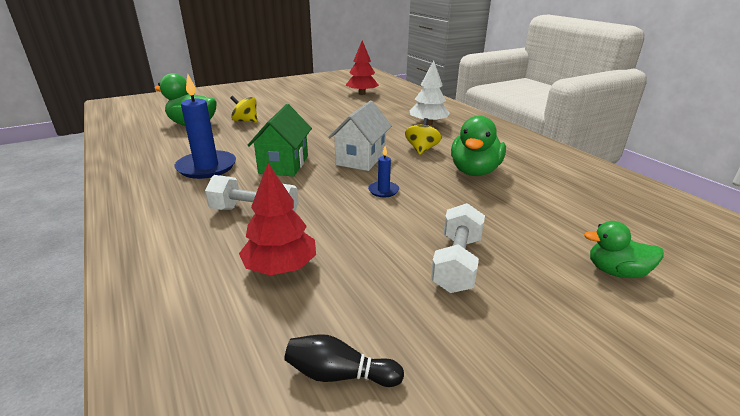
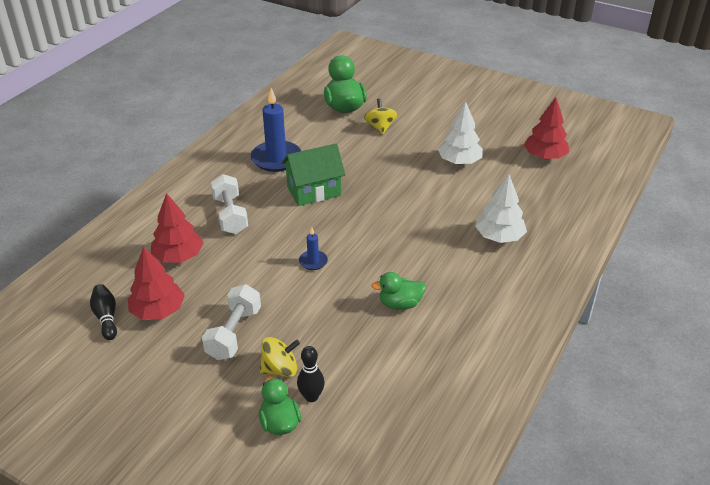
camera: 60 degrees right, 10 degrees up
white house [328,101,392,171] -> none
yellow spinning top [405,118,441,155] -> yellow spinning top moved to [260,337,300,377]
white dumbbell [431,203,485,293] -> white dumbbell turned 60 degrees counterclockwise [202,284,261,360]
green duck [451,115,506,176] -> green duck [371,272,426,310], size x0.62
none -> red tree [128,246,185,320]
none -> black bowling pin [297,346,325,402]
none -> white tree [438,102,483,165]

